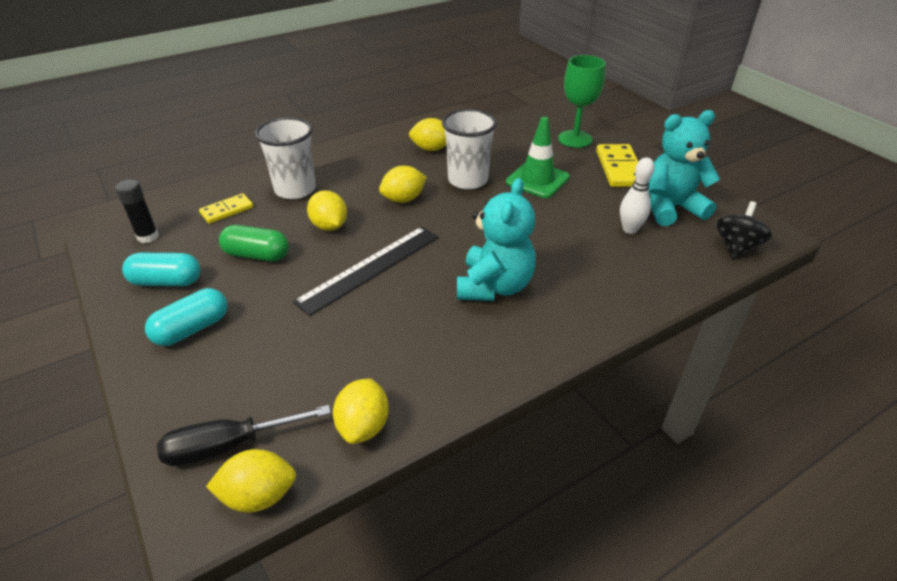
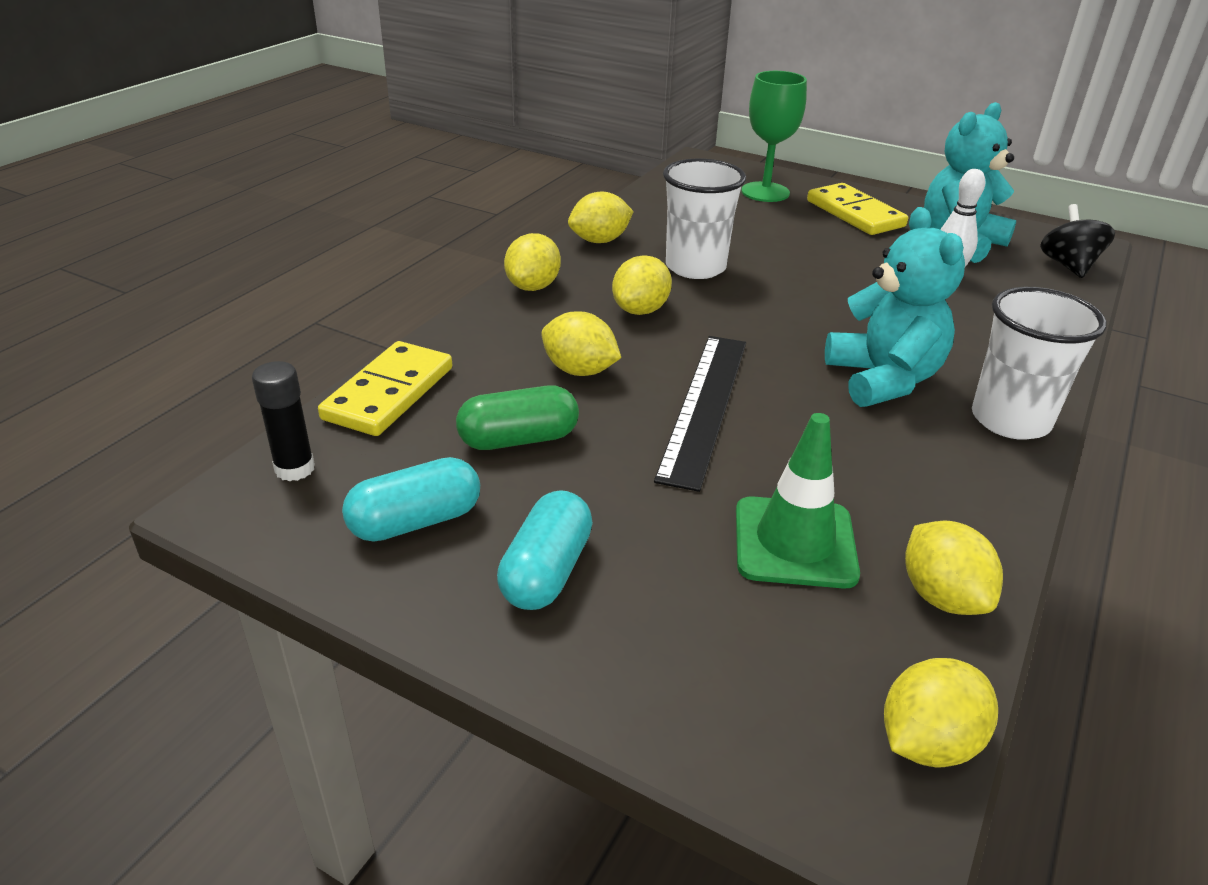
camera: 30 degrees left, 5 degrees down
black screwdriver [157,405,331,466] -> none
yellow domino [199,193,253,224] -> yellow domino [318,341,452,436], size x1.62
white cup [255,117,316,199] -> white cup moved to [972,287,1107,440]
green traffic cone [506,117,570,198] -> green traffic cone moved to [736,413,860,589]
none -> yellow lemon [504,233,561,291]

